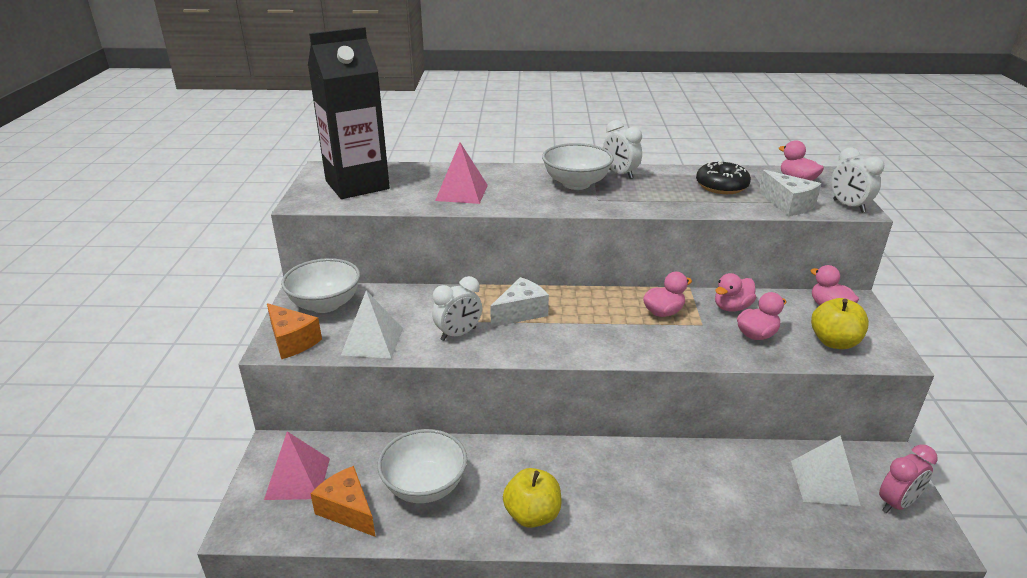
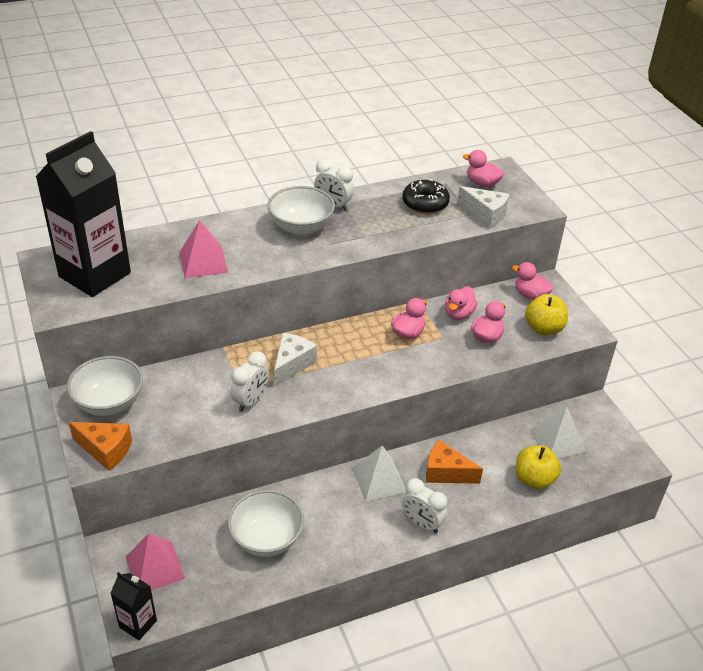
camera: 25 degrees left, 10 degrees up
orange cheese [311,466,376,537] -> orange cheese moved to [426,440,483,484]
white pyramid [341,291,403,359] -> white pyramid moved to [352,446,406,502]
yellow apple [503,468,562,528] -> yellow apple moved to [516,445,561,489]
white clock [831,147,884,213] -> white clock moved to [402,478,447,533]
pink clock [879,444,938,513] -> none
none -> black carton [111,572,157,640]

